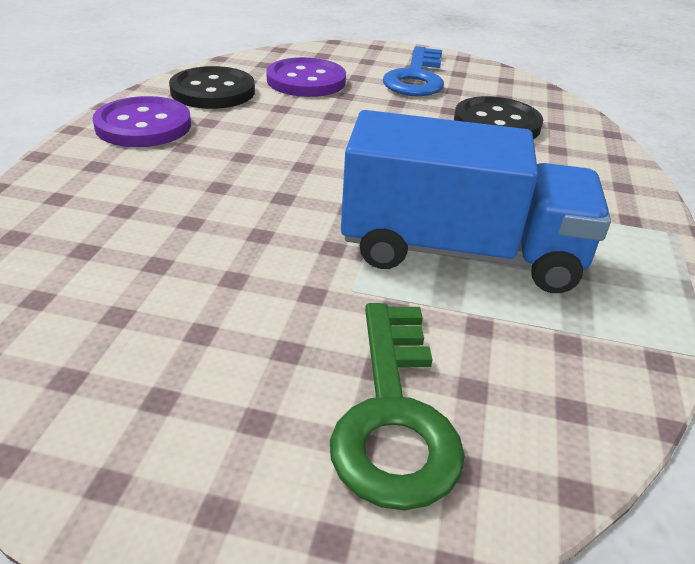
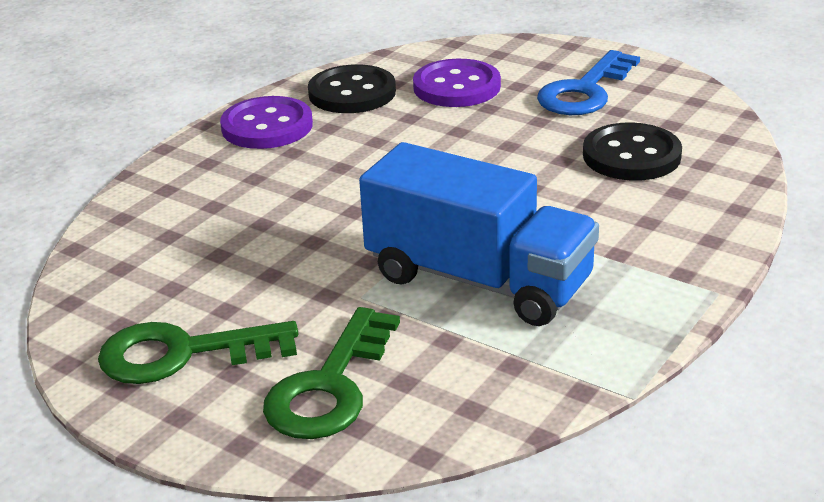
camera: 25 degrees right, 5 degrees down
none -> green key [98,321,298,384]

